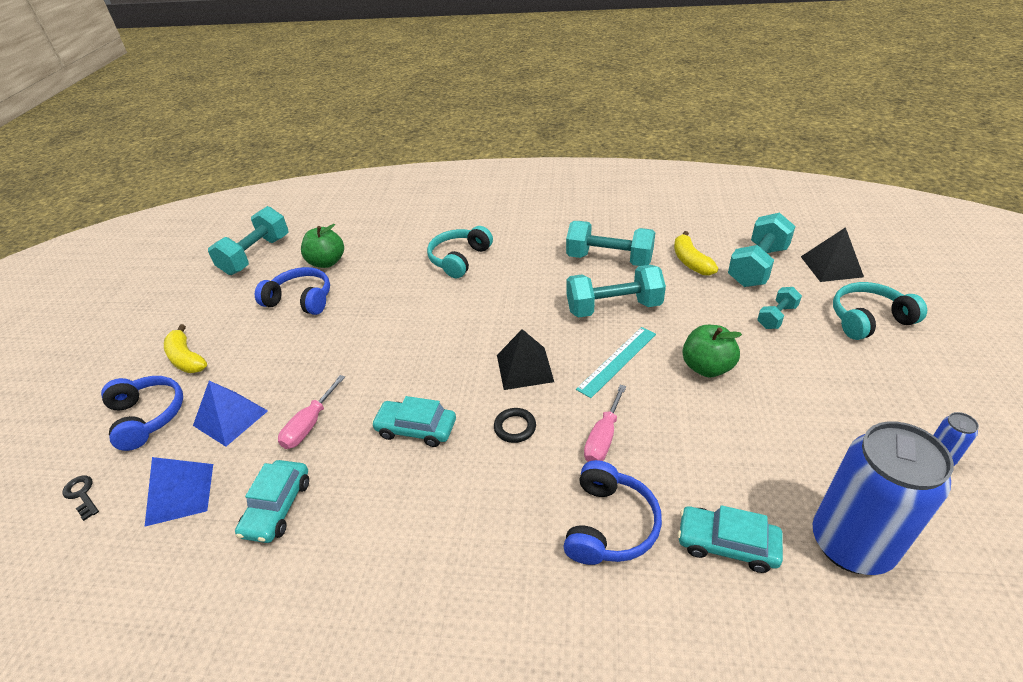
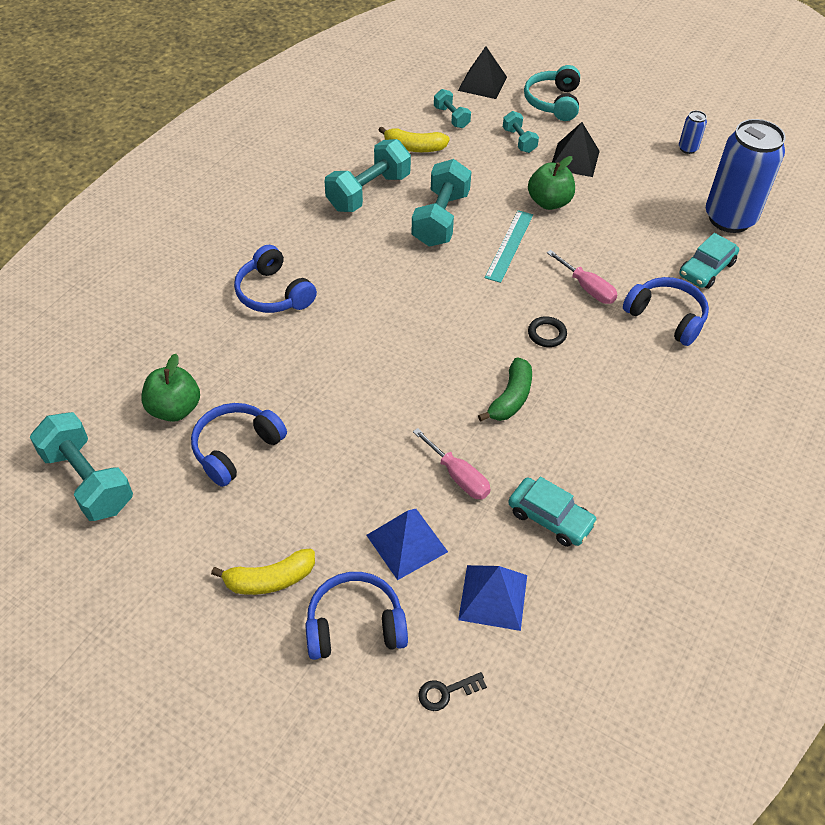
camera: 70 degrees left, 10 degrees up
turquoise car [371,396,456,447] -> green banana [478,357,532,422]
turquoise headphones [427,226,493,278] -> blue headphones [234,245,317,313]
black pyramid [497,329,554,390] -> black pyramid moved to [552,122,600,177]
turquoise ruler [576,327,656,398] -> turquoise ruler turned 45 degrees clockwise [485,210,533,283]
turquoise dumbbell [728,213,795,287] -> turquoise dumbbell [434,89,471,128], size x0.54

